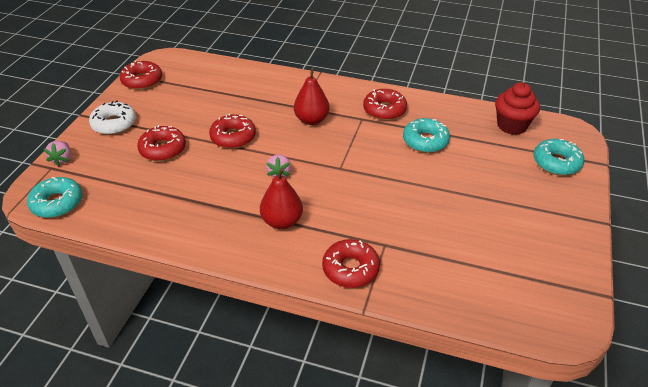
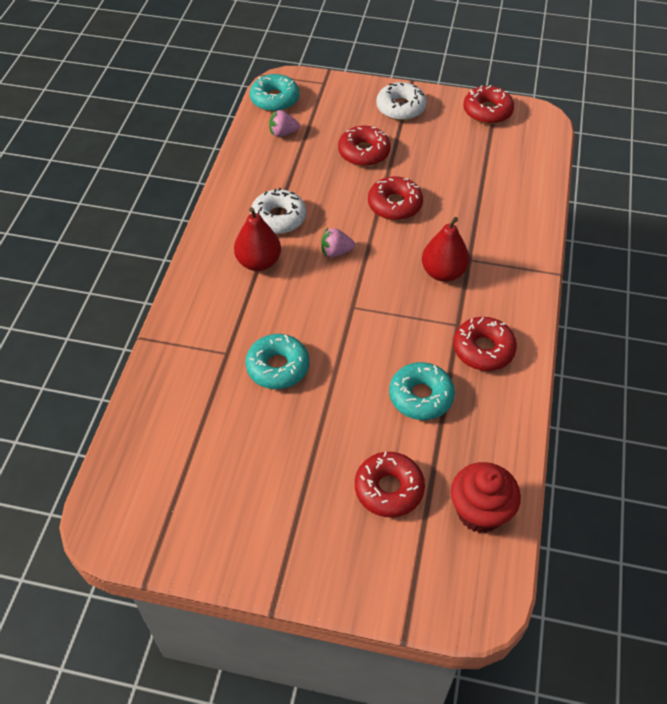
camera: 85 degrees right, 10 degrees up
pink strawberry [44,141,71,166] -> pink strawberry moved to [269,110,300,137]
red donut [322,239,380,288] -> red donut moved to [355,452,425,517]
turquoise donut [533,139,584,175] -> turquoise donut moved to [245,334,309,389]
none -> white donut [250,188,306,234]

